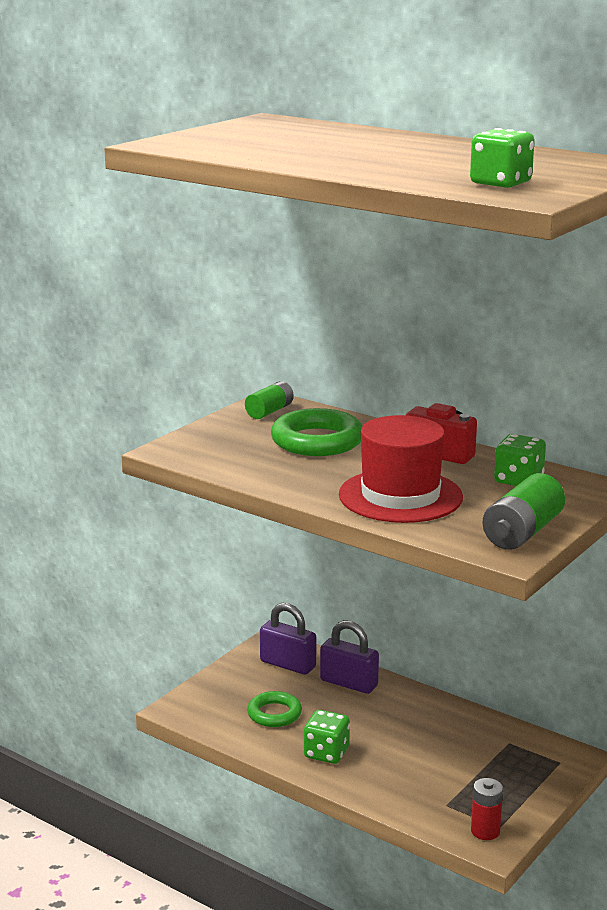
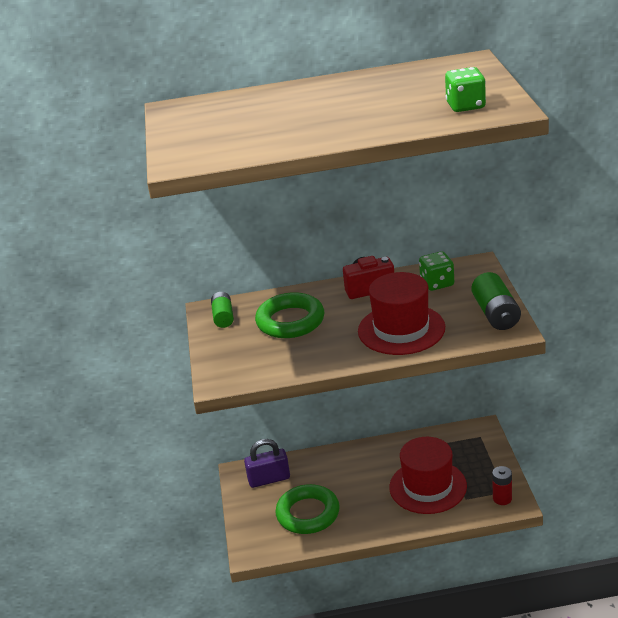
camera: 40 degrees left, 10 degrees up
green ring [247,691,302,727] -> green ring [275,484,340,534], size x1.60
green dice [304,710,350,764] -> none
purple padlock [320,620,379,694] -> none
none -> red hat [389,437,467,514]

